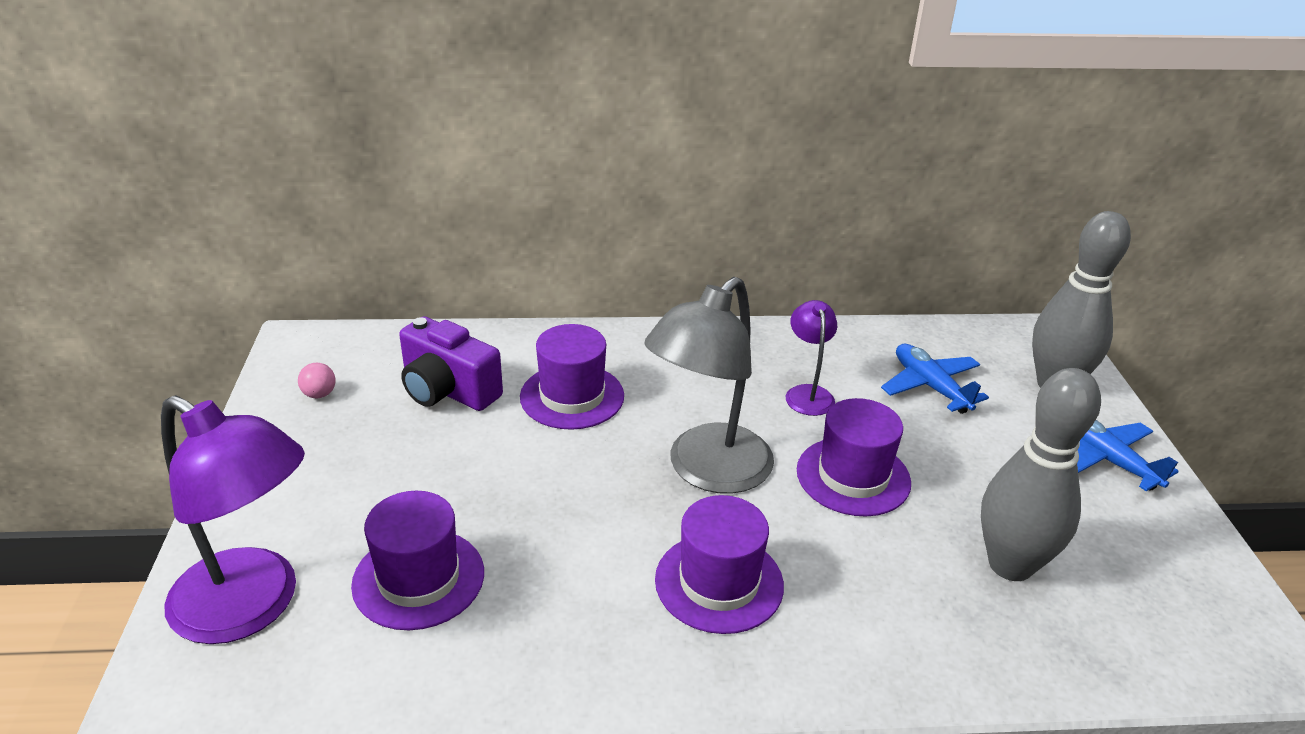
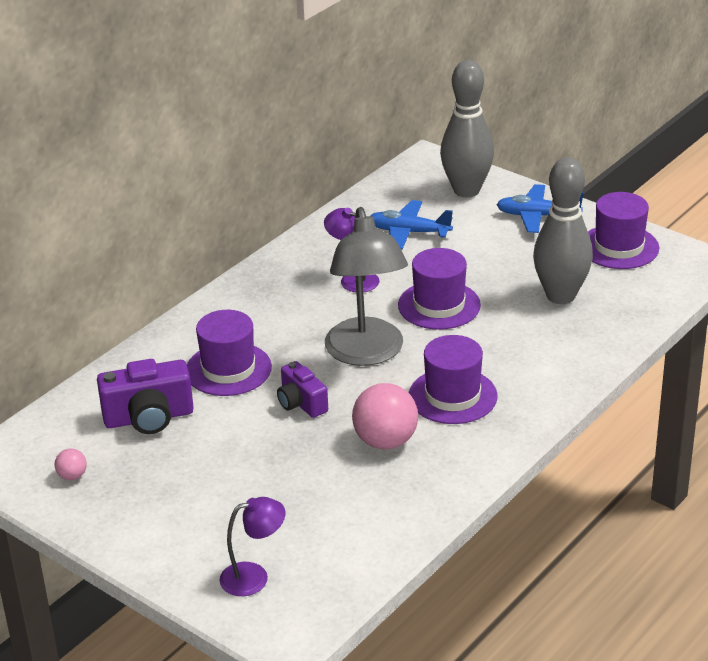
camera: 45 degrees left, 0 degrees up
purple lamp [161,395,305,644] -> purple lamp [219,497,285,596], size x0.52
purple hat [351,491,484,630] -> purple hat moved to [588,192,659,269]
none -> purple camera [277,361,328,418]
none -> pink ball [352,383,418,449]

